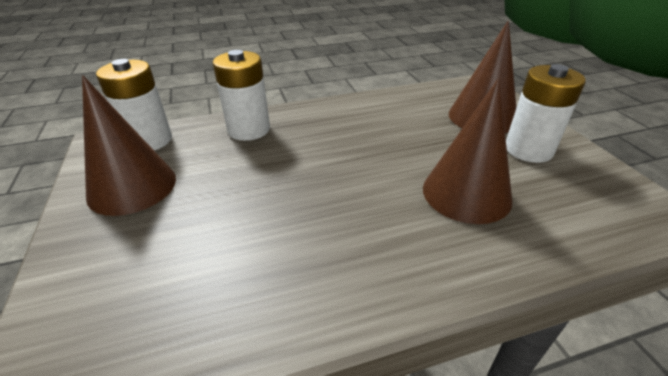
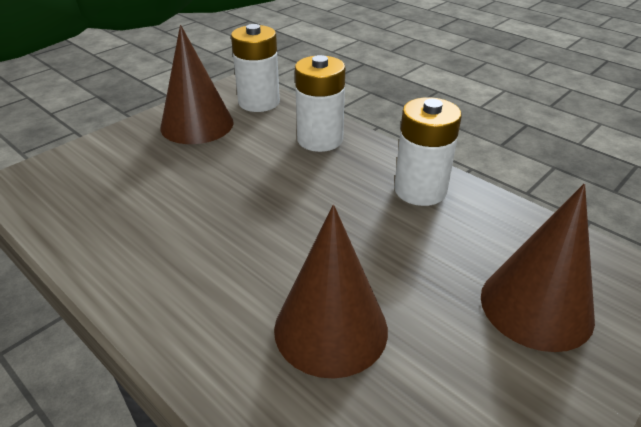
camera: 60 degrees right, 0 degrees up
white battery [506,64,586,163] -> white battery moved to [394,97,462,206]

